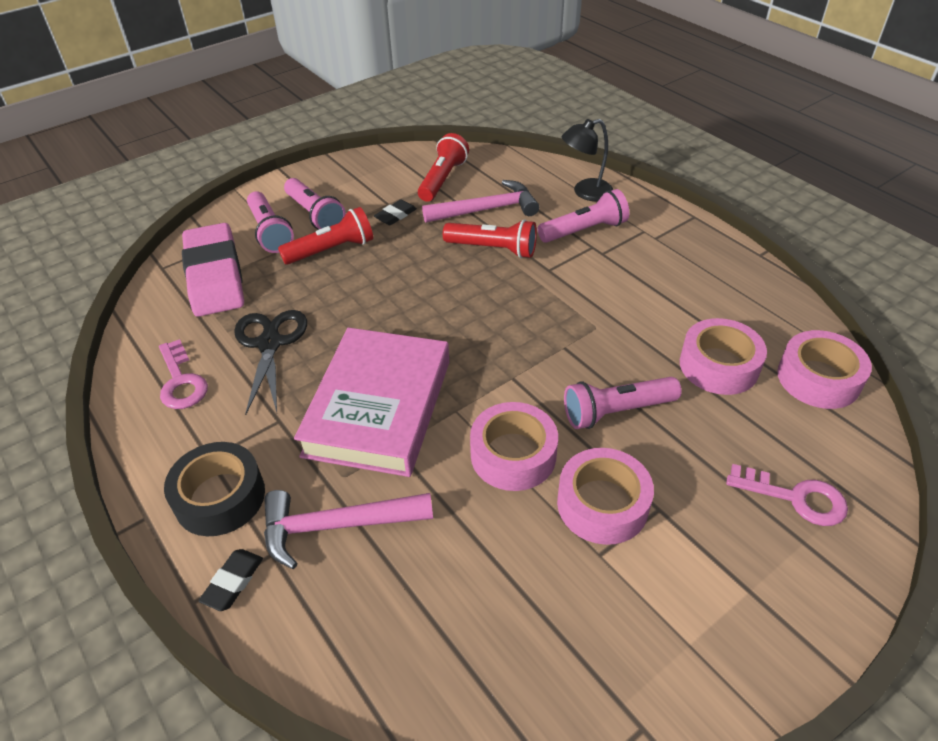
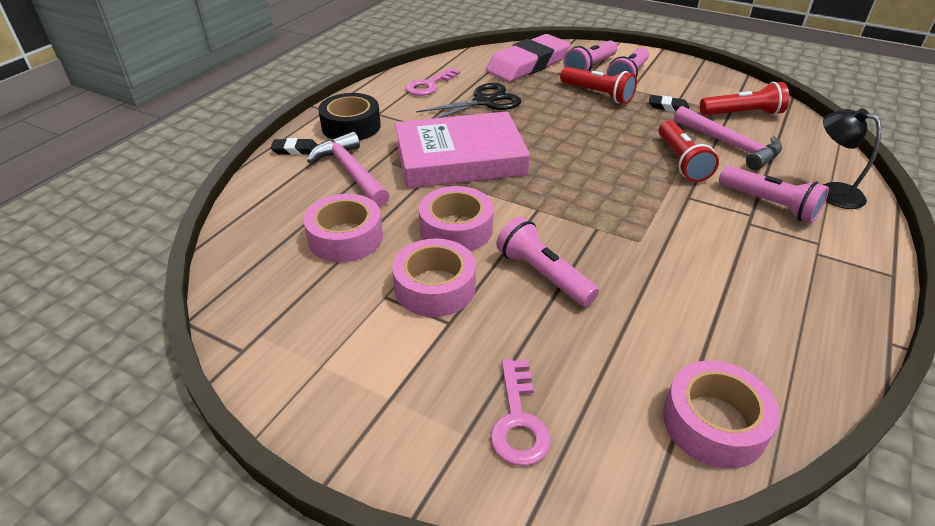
camera: 65 degrees right, 5 degrees down
pink tape [680,318,767,395] -> pink tape moved to [303,194,383,262]

